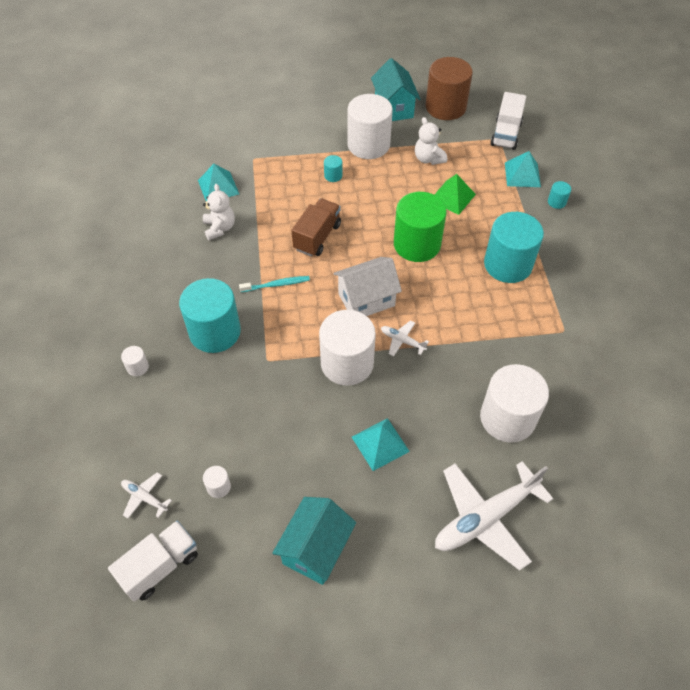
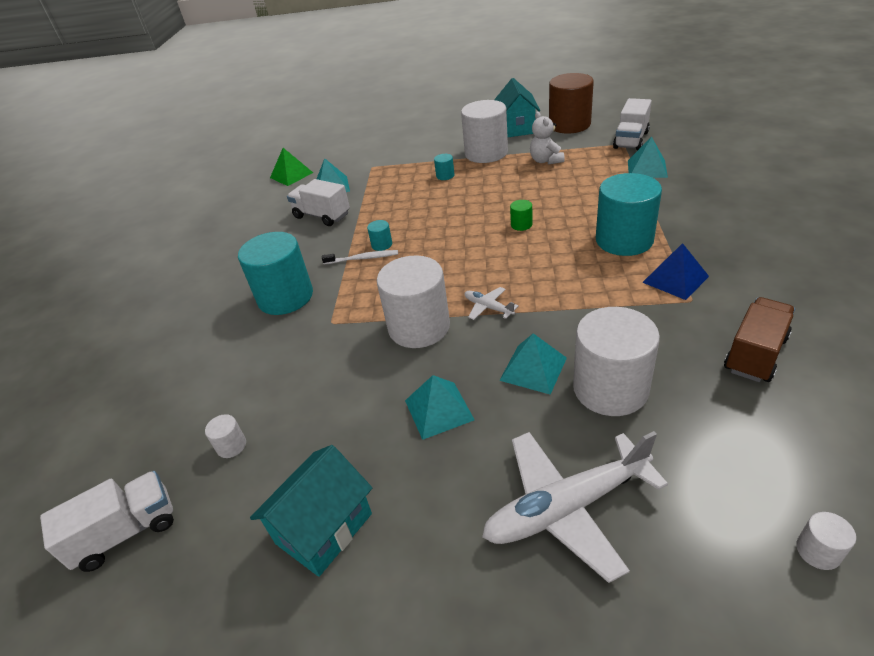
camera: 15 degrees right, 15 degrees down
white cylinder [121,346,149,376] -> white cylinder moved to [796,512,856,570]
white plane [121,472,172,518] -> none
white teddy bear [203,184,235,240] -> white truck [287,179,350,226]
turquoise toothbrush [239,276,310,292] -> white toothbrush [322,250,398,264]
brown truck [291,199,341,257] -> brown truck moved to [724,297,795,382]
white house [334,257,402,316] -> none
green cylinder [394,192,447,262] -> green cylinder [510,200,533,231], size x0.41
green pyramid [434,174,476,215] -> green pyramid moved to [270,148,313,186]
turquoise cylinder [548,181,571,209] -> turquoise cylinder moved to [367,220,392,251]
none -> turquoise pyramid [499,333,567,395]
none -> blue pyramid [642,243,709,300]

